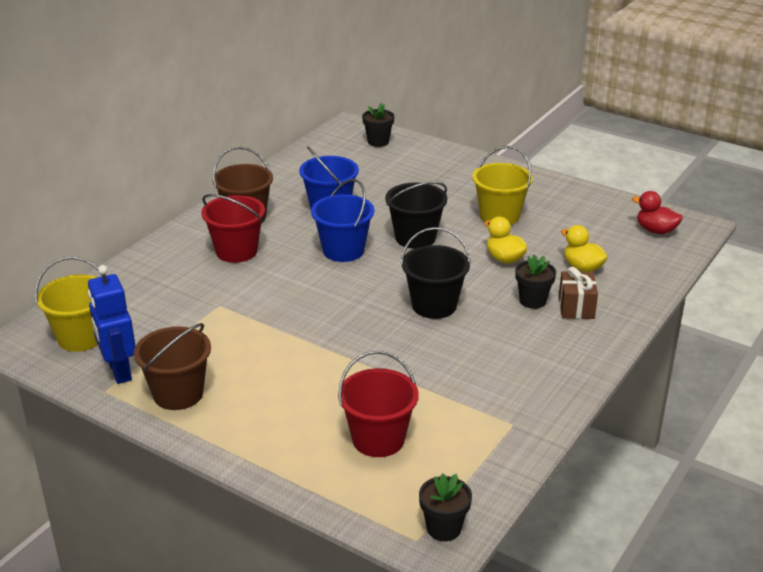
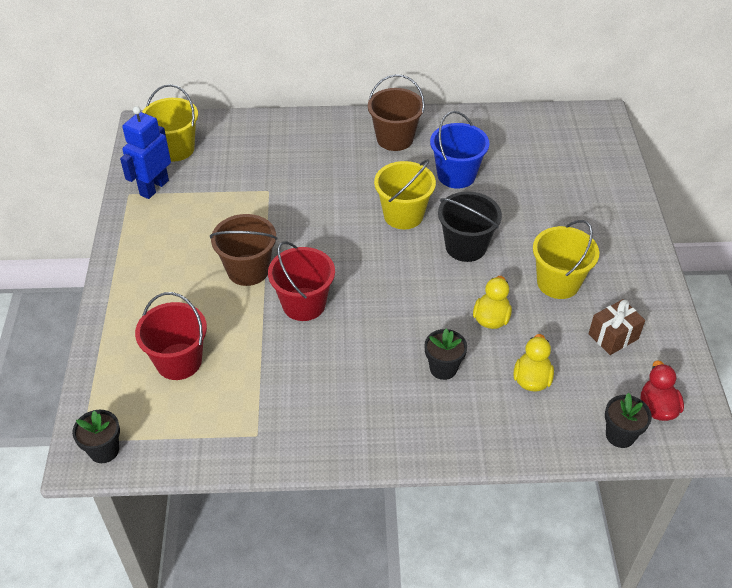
camera: 55 degrees right, 15 degrees up
brown bucket [134,323,211,410] -> brown bucket moved to [210,214,277,286]
red bucket [201,194,265,263] -> red bucket moved to [268,241,335,321]
blue bucket [311,179,374,262] -> yellow bucket [374,159,436,229]
black flower pot [362,103,394,147] -> black flower pot moved to [605,393,652,448]
black bucket [400,227,471,319] -> none
brown gift [559,267,598,319] -> brown gift moved to [589,299,645,355]

